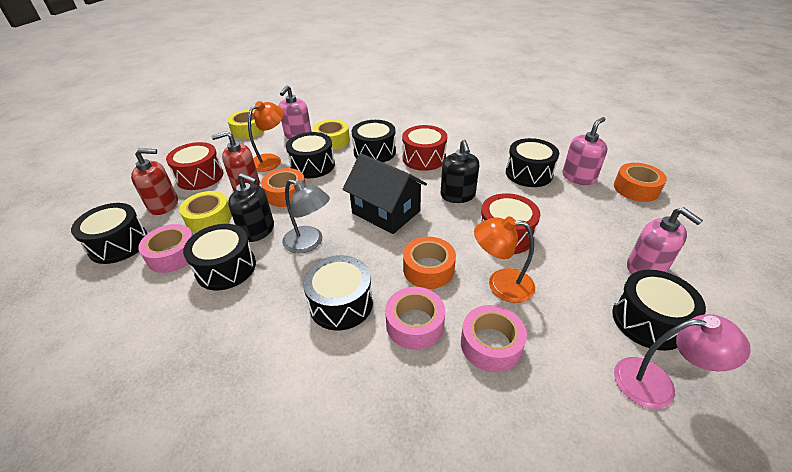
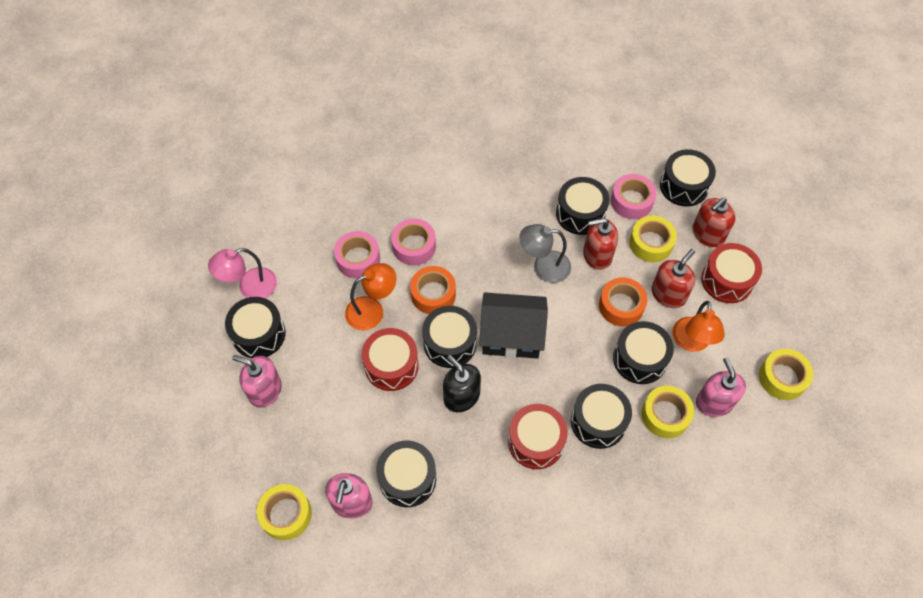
camera: 145 degrees right, 20 degrees up
black soap dispenser [228,173,274,242] -> red soap dispenser [583,218,618,270]
black drum [303,255,373,331] -> black drum moved to [422,306,477,368]
orange tape [614,163,667,202] -> yellow tape [257,484,312,540]

